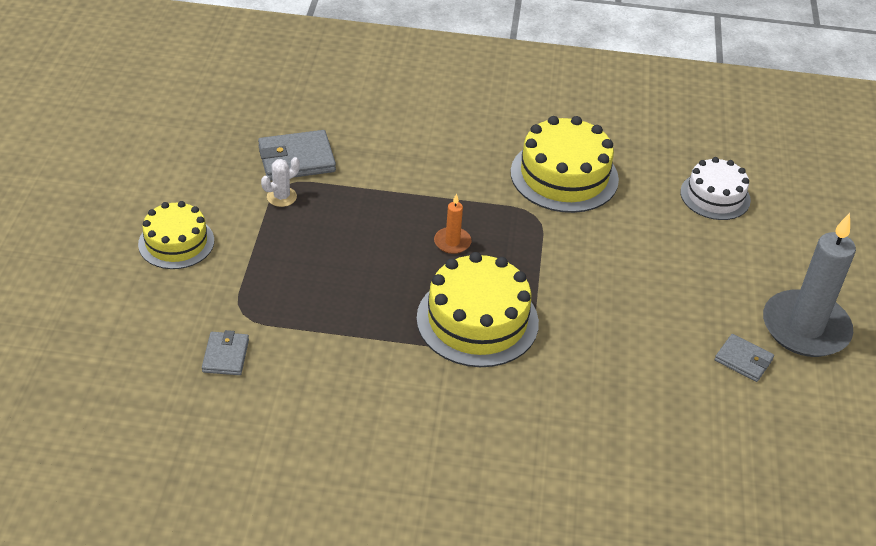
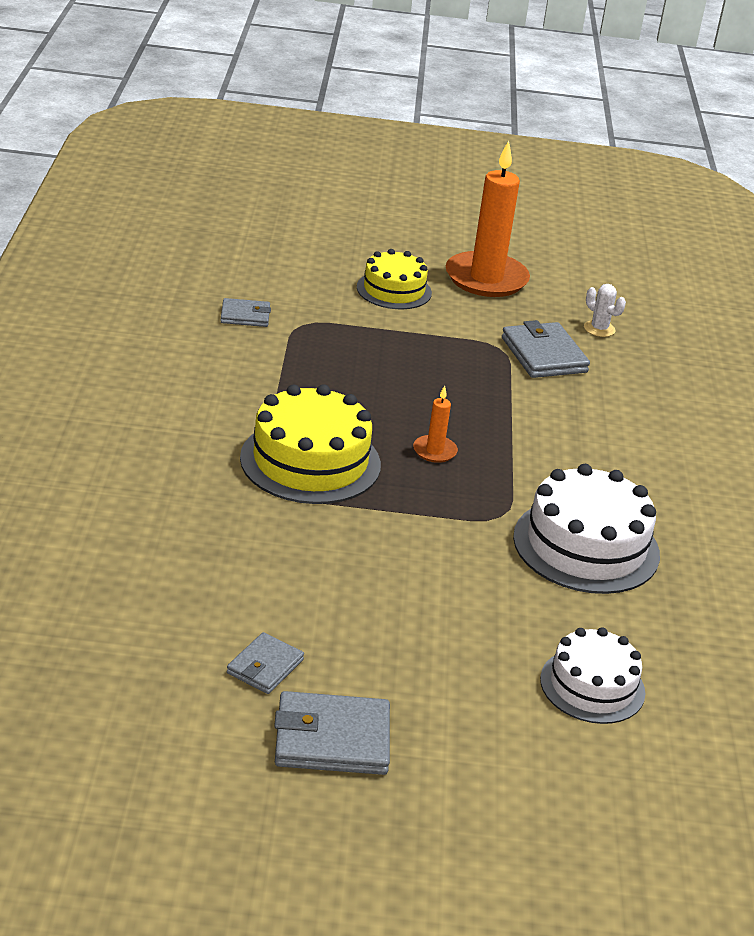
camera: 85 degrees right, 10 degrees down
white cactus [261,157,300,207] -> white cactus moved to [584,284,626,337]
yellow cake [511,116,619,213] -> white cake [513,464,660,594]
grey candle [763,213,856,357] -> grey wallet [274,691,390,775]
none -> orange candle [446,141,530,297]

